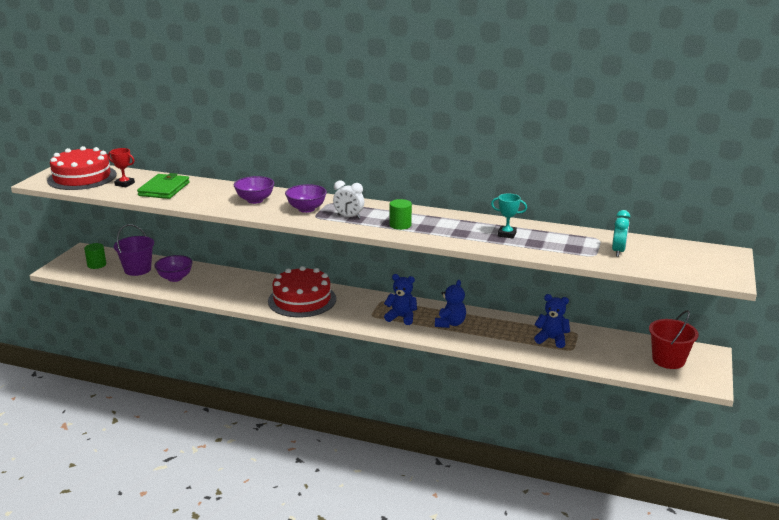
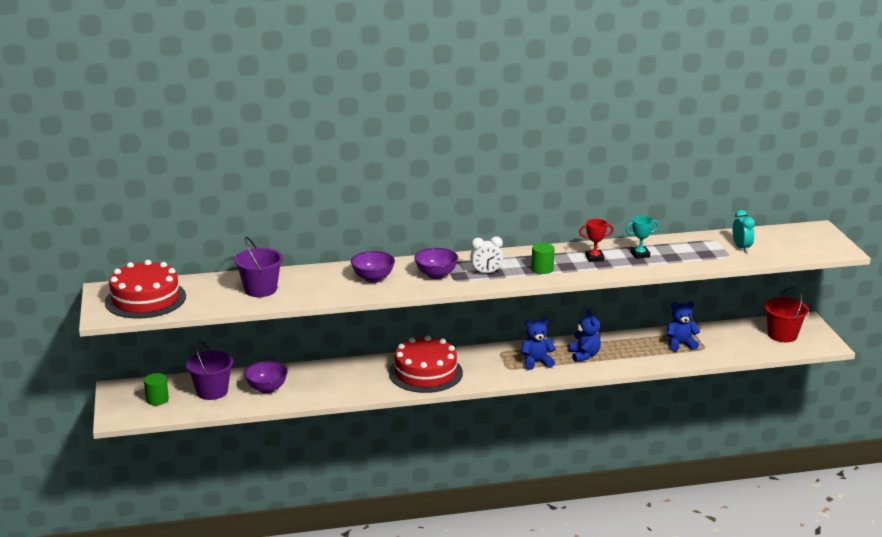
camera: 30 degrees left, 0 degrees up
red trophy [108,148,135,187] -> red trophy moved to [579,219,614,262]
green wallet [137,173,190,199] -> purple bucket [234,236,283,297]

